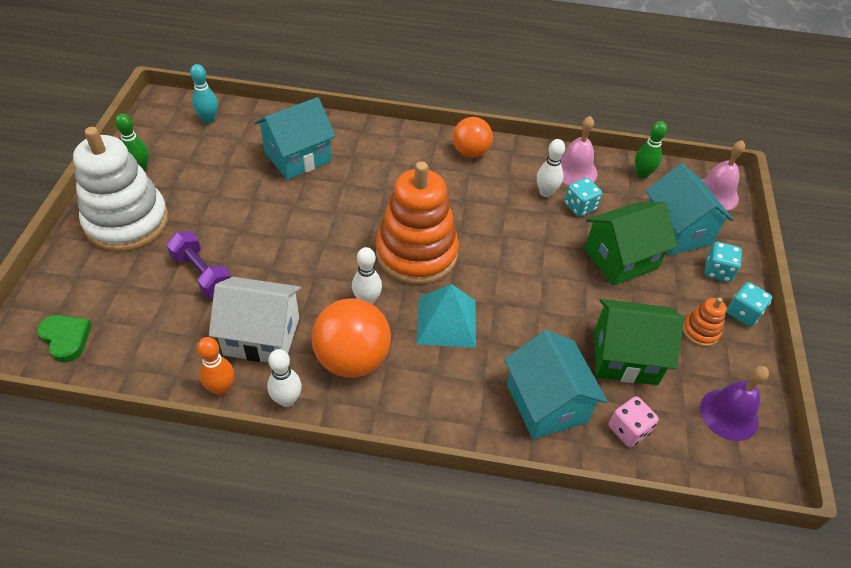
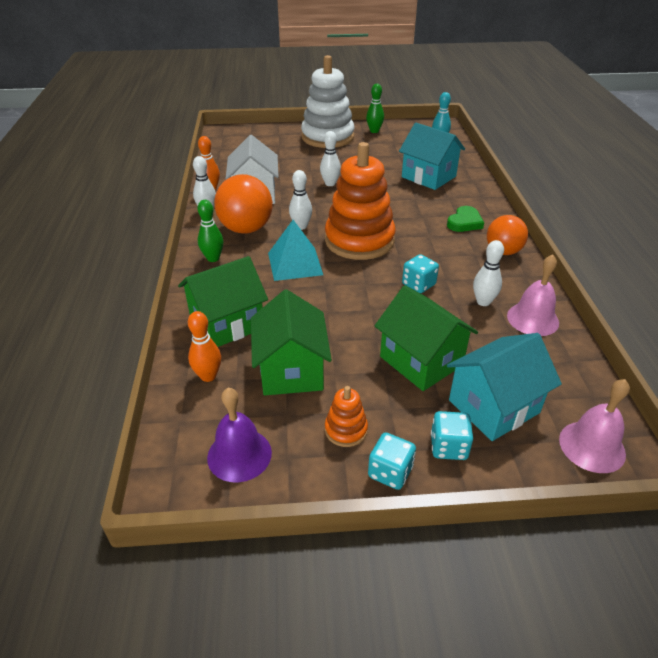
camera: 80 degrees right, 10 degrees down
green heart [37,315,92,363] -> green heart moved to [447,206,484,232]
purple dumbbell [166,231,231,298] -> none
turquoise house [504,330,608,439] -> green house [178,256,268,347]
turquoise dice [564,178,602,217] -> turquoise dice moved to [402,254,439,293]
pink dice [608,396,659,448] -> orange bowling pin [188,311,221,382]
green bowling pin [635,121,667,179] -> green bowling pin moved to [197,200,223,262]
none -> white bowling pin [320,131,341,186]

